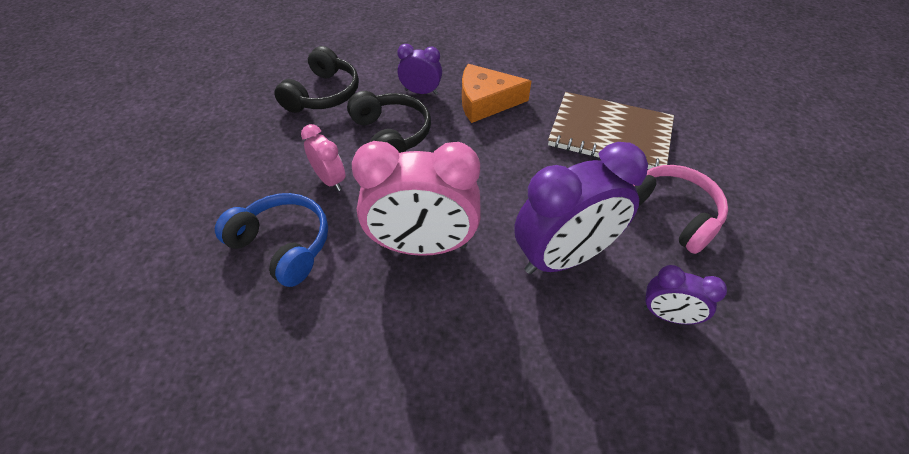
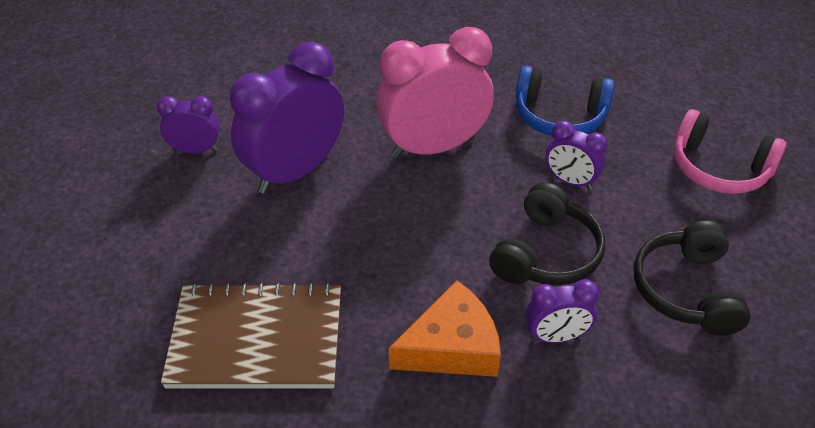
camera: 160 degrees right, 5 degrees down
pink clock [301,124,345,191] -> purple clock [545,121,608,190]
black headphones [347,91,431,153] -> black headphones turned 105 degrees counterclockwise [489,182,605,286]
pink headphones [633,165,728,254] -> pink headphones moved to [674,109,787,194]

